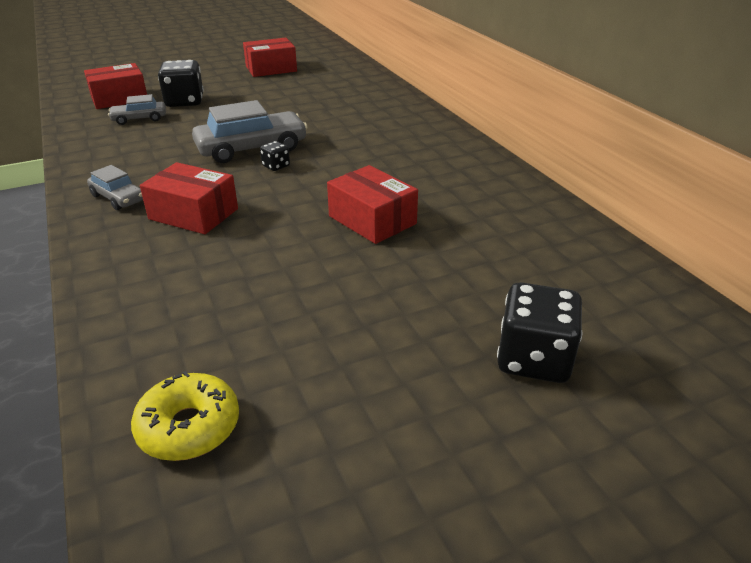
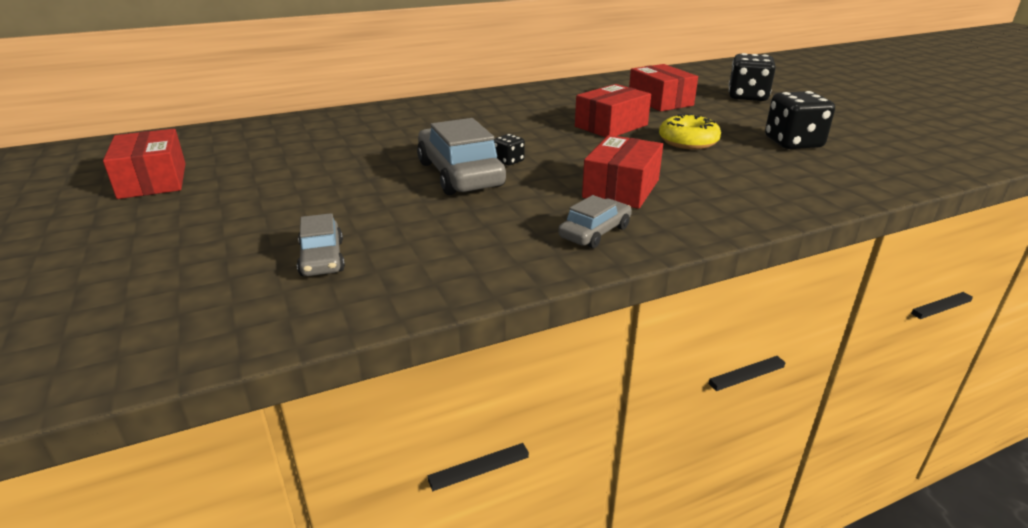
camera: 90 degrees left, 5 degrees down
red box [84,63,147,109] -> red box moved to [629,64,698,111]
yellow donut [131,371,239,461] -> yellow donut moved to [659,114,721,150]
black dice [158,60,204,107] -> black dice moved to [765,91,835,149]

